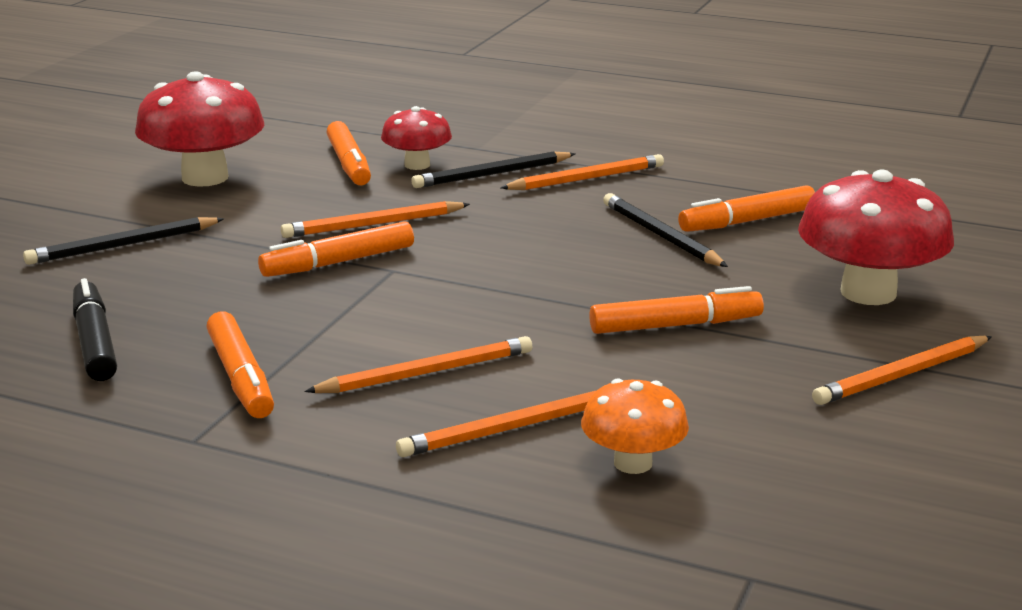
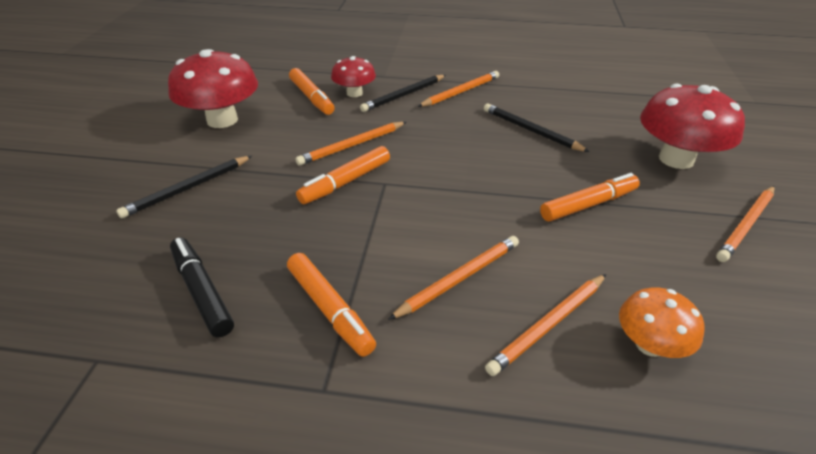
camera: 15 degrees left, 15 degrees up
orange marker [678,185,815,232] -> none

